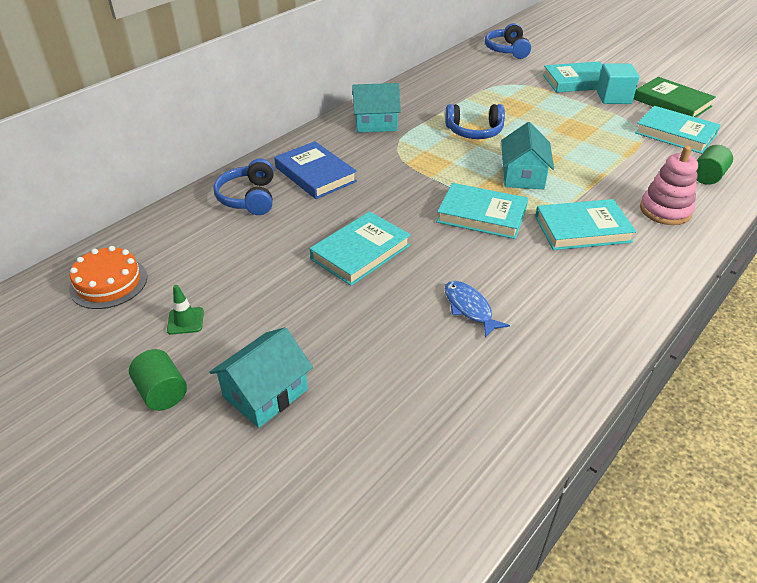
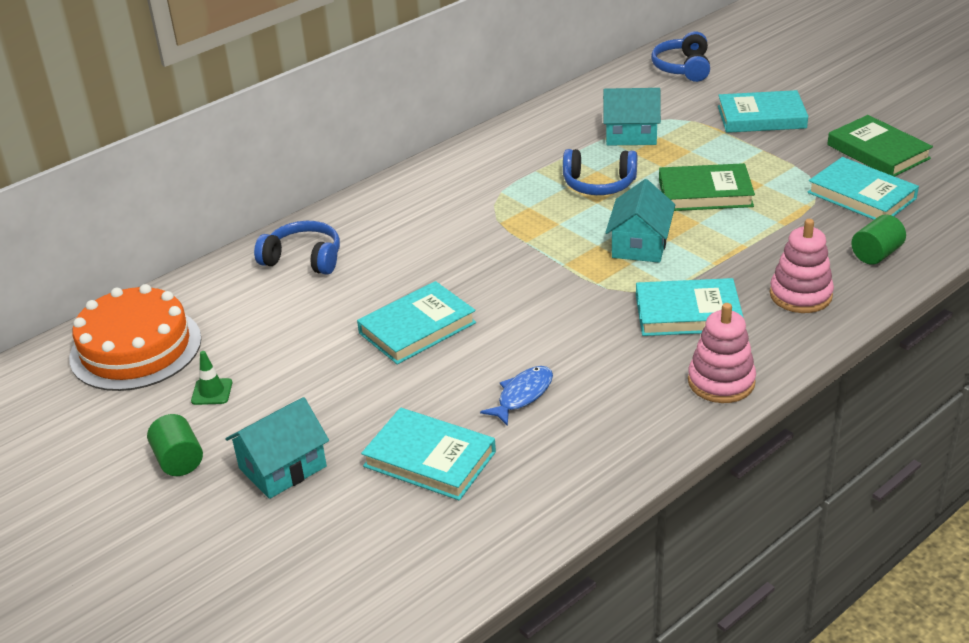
camera: 10 degrees right, 5 degrees down
orange cake [69,246,147,309] -> orange cake [69,284,201,391], size x1.58
blue headphones [214,158,274,215] -> blue headphones turned 105 degrees clockwise [254,221,340,275]
blue book [274,141,357,199] -> none
turquoise house [352,83,401,133] -> turquoise house moved to [603,88,661,145]
turquoise book [437,183,528,239] -> turquoise book moved to [361,407,496,500]
blue fish [445,281,510,338] -> blue fish turned 60 degrees clockwise [480,366,553,426]
turquoise cube [597,64,639,104] -> none
none -> green book [659,163,755,211]
none -> pink stacking toy [688,303,756,403]

